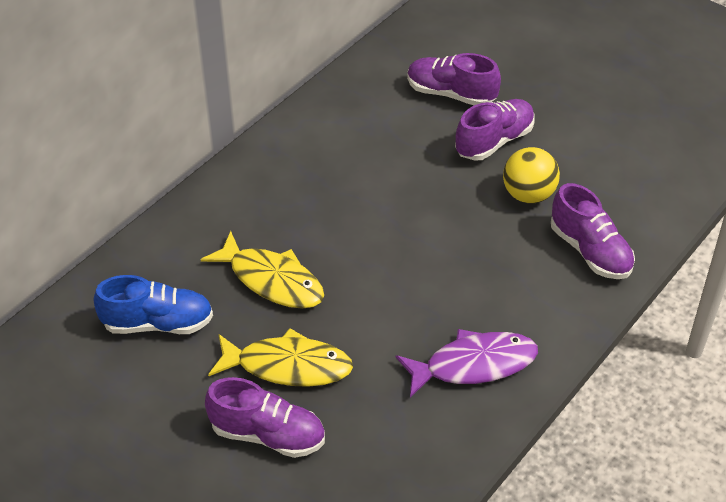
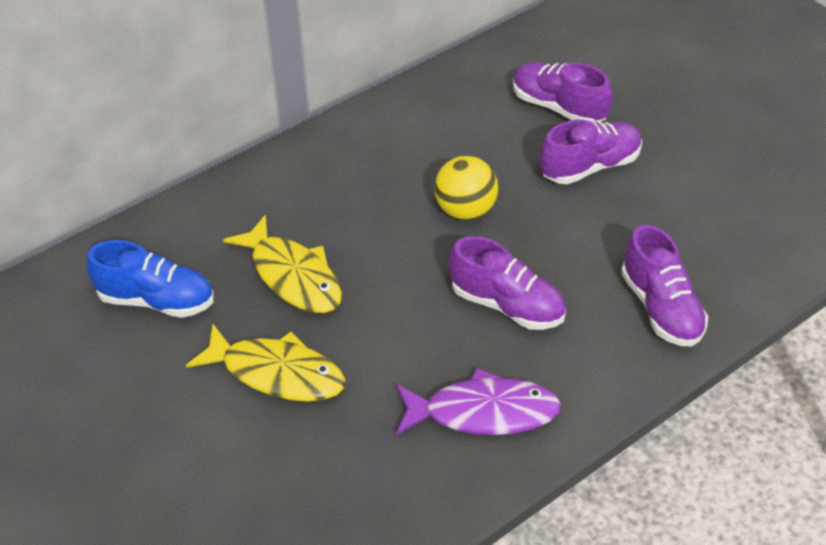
camera: 15 degrees right, 0 degrees up
purple shoe [205,377,325,458] -> purple shoe moved to [449,236,566,330]
yellow ball [503,147,560,203] -> yellow ball moved to [434,156,498,220]

